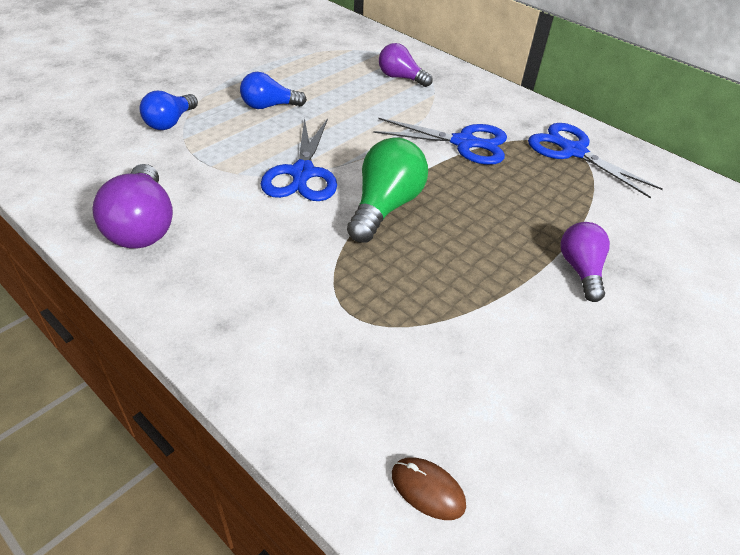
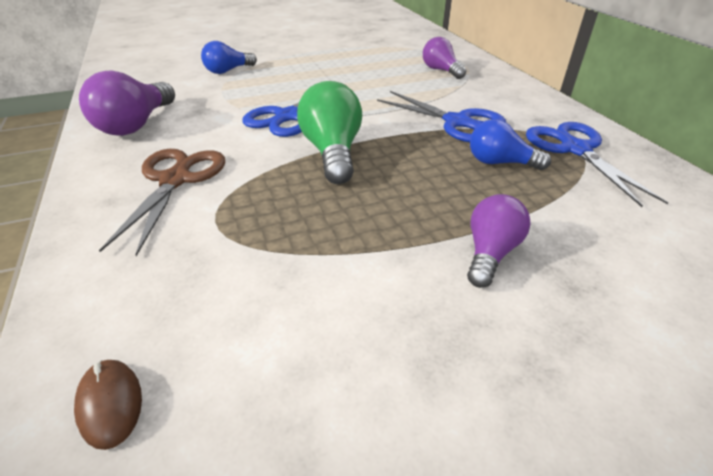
camera: 30 degrees right, 5 degrees down
blue light bulb [240,72,307,109] -> blue light bulb moved to [470,119,551,170]
green light bulb [347,137,428,243] -> green light bulb turned 60 degrees counterclockwise [297,81,362,184]
none -> brown scissors [99,149,225,256]

